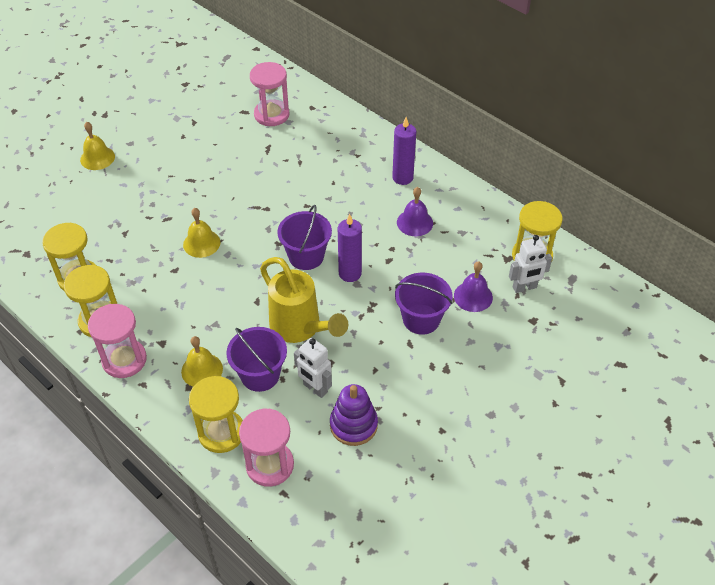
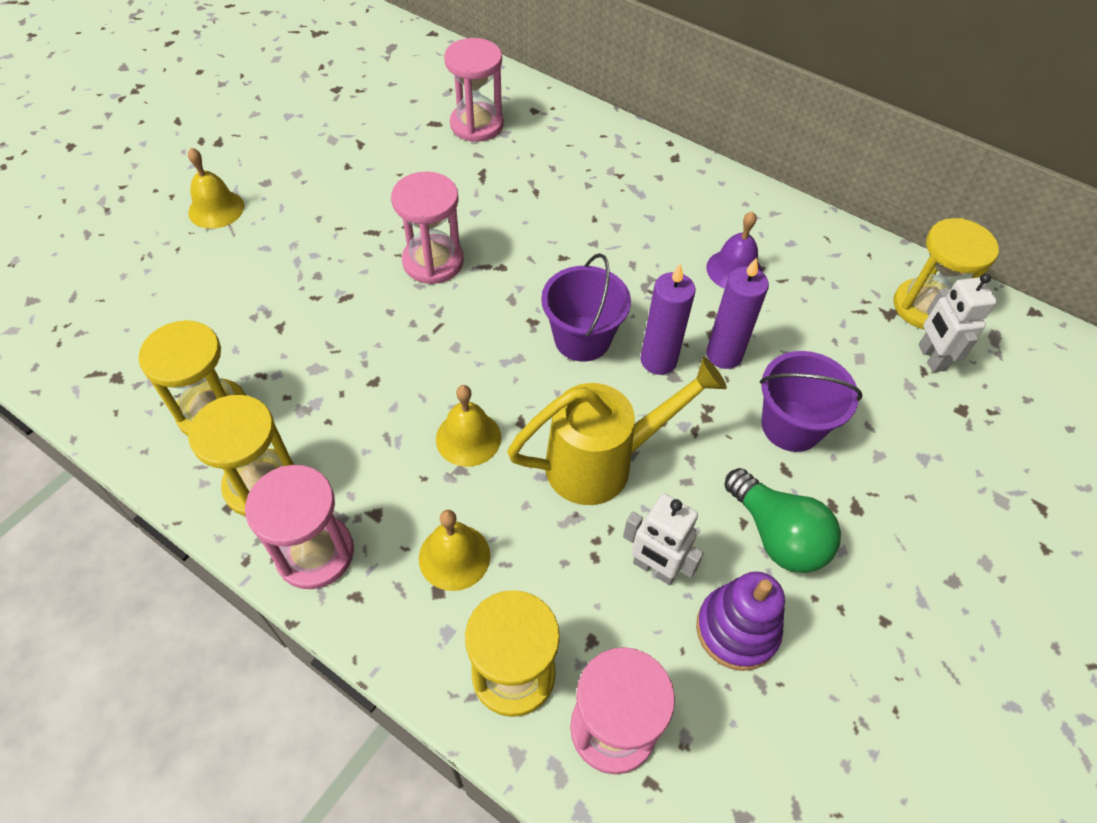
camera: 10 degrees left, 5 degrees up
yellow bell [183,208,220,258] -> yellow bell moved to [436,385,501,467]
purple bucket [227,327,287,392] -> none
yellow watering can [260,257,348,343] -> yellow watering can turned 60 degrees counterclockwise [507,357,727,505]
purple candle [392,117,416,185] -> purple candle moved to [706,257,769,369]
purple bell [454,261,493,312] -> none
white robot [509,235,552,293] -> white robot turned 105 degrees clockwise [918,273,997,372]
none -> pink hourglass [391,172,464,284]
none -> green light bulb [724,468,841,573]

